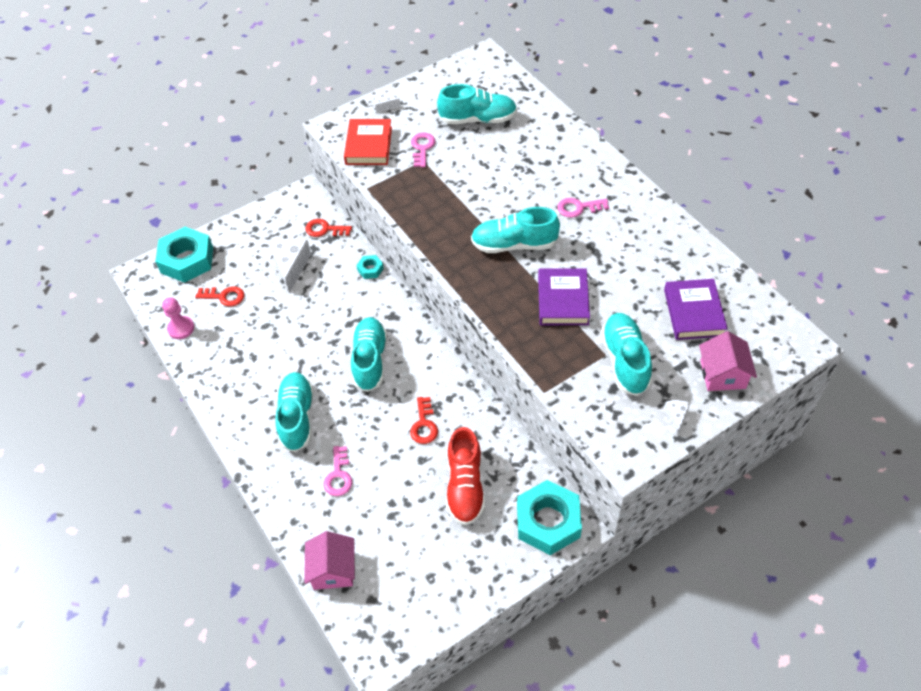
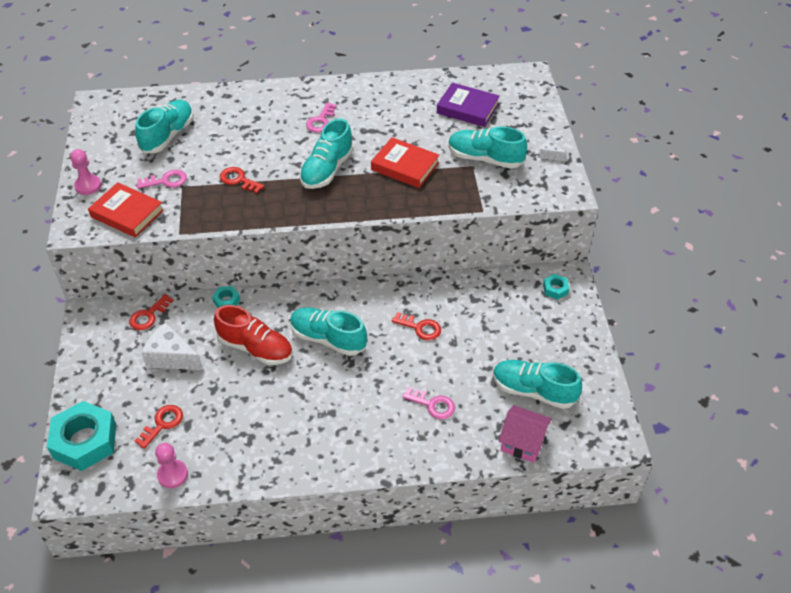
camera: 65 degrees left, 5 degrees down
turquoise shoe [275,372,314,452] -> turquoise shoe moved to [493,360,582,409]
white cheese [374,92,401,113] -> pink pawn [70,149,101,195]
pink key [411,132,435,168] -> pink key turned 135 degrees clockwise [137,170,187,189]
red shoe [446,427,485,526] -> red shoe moved to [214,305,293,365]
turquoise nut [517,480,582,555] -> turquoise nut [543,274,569,300], size x0.45
purple book [538,268,590,325] -> red book [371,137,440,188]
pink house [699,331,757,391] -> none
none -> red key [220,167,265,193]

